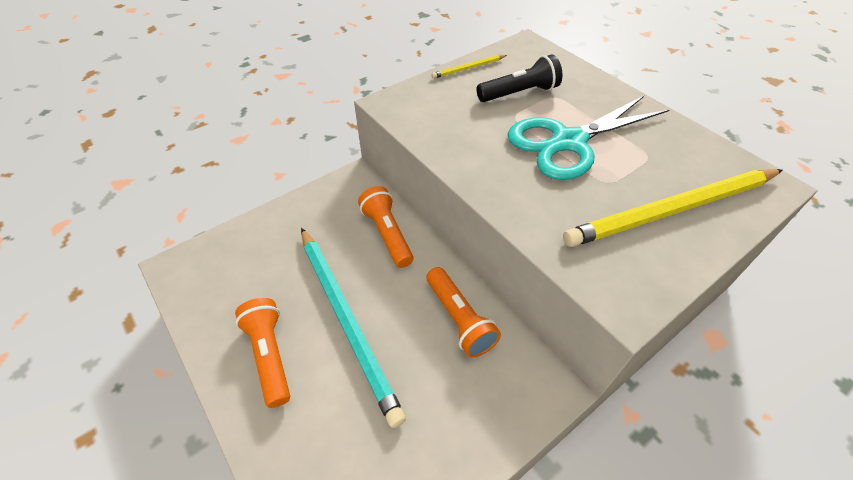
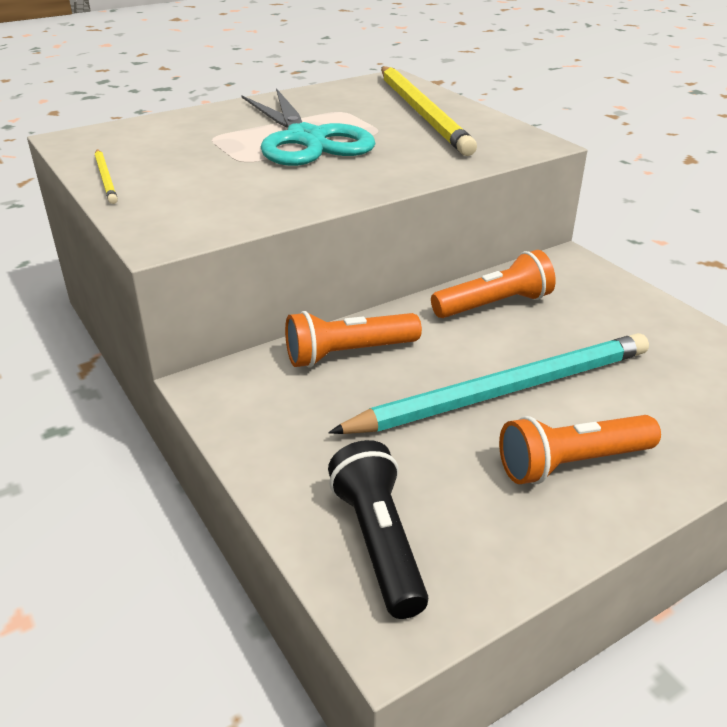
camera: 85 degrees left, 15 degrees down
black flashlight [476,54,562,102] -> black flashlight moved to [328,440,428,619]

